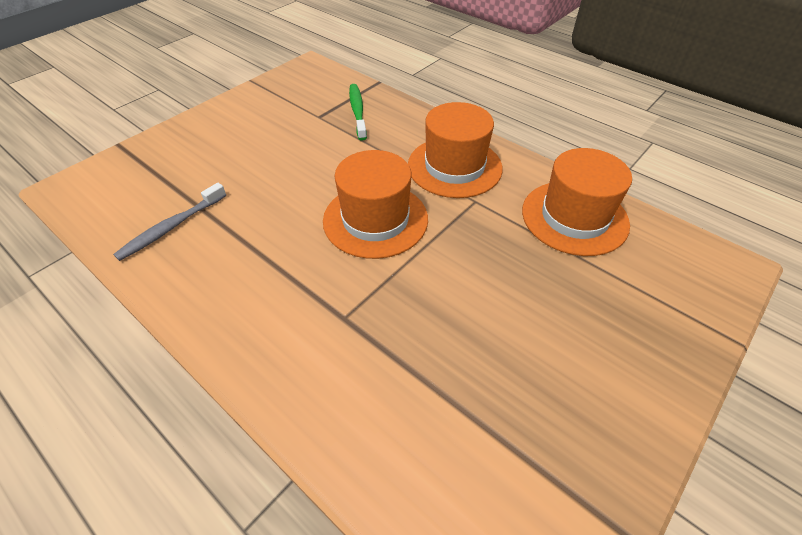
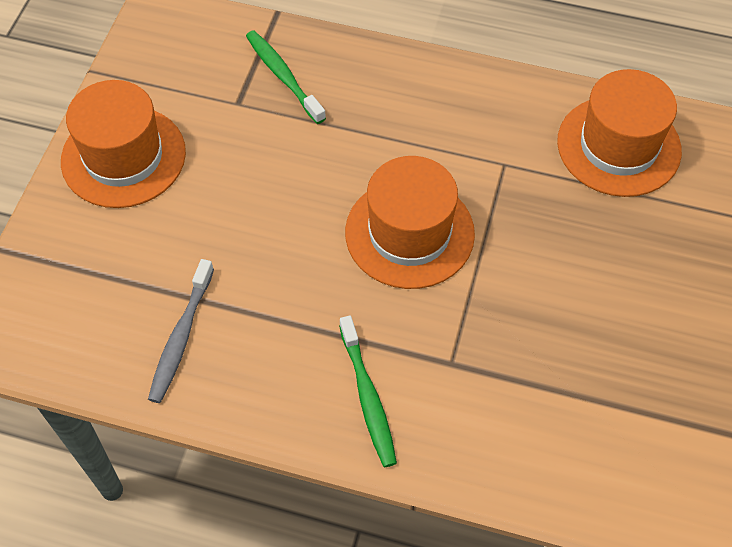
camera: 25 degrees left, 10 degrees up
orange hat [408,102,503,198] -> orange hat moved to [61,80,186,208]
none -> green toothbrush [339,316,397,467]

